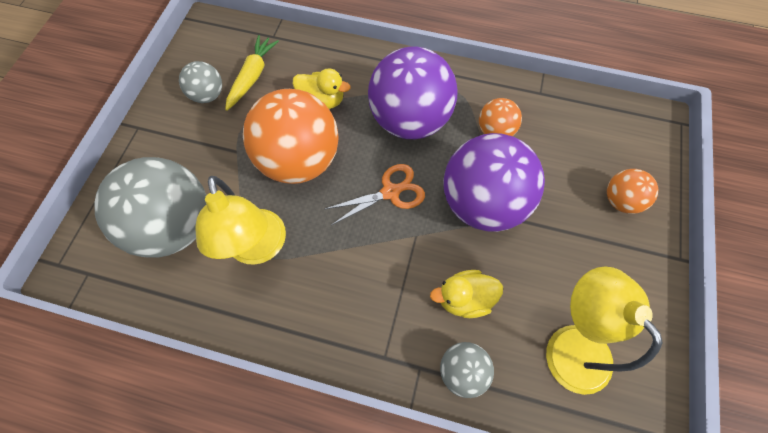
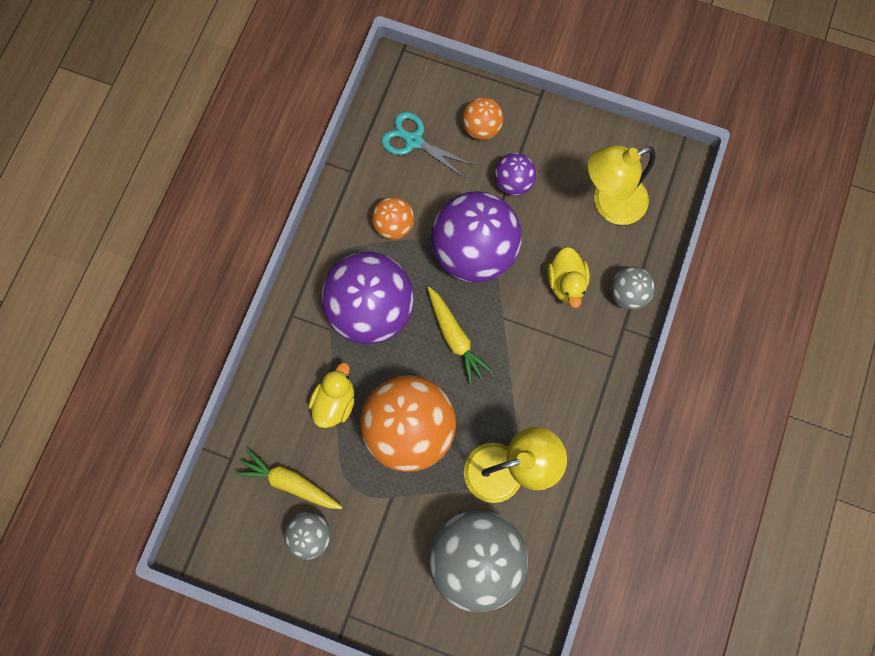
camera: 85 degrees left, 10 degrees up
orange scissors [325,164,425,225] -> yellow carrot [428,287,493,385]
none -> turquoise scissors [381,112,473,177]
none -> purple ball [494,153,536,196]

